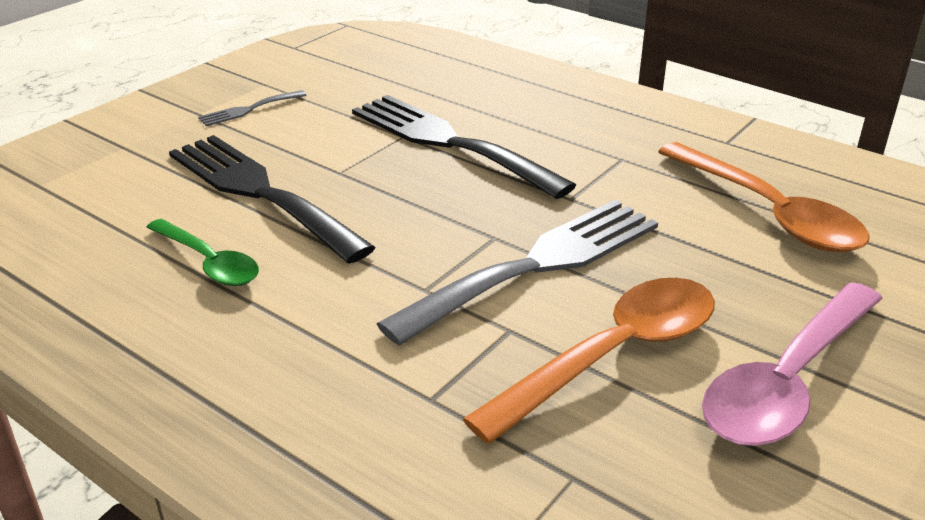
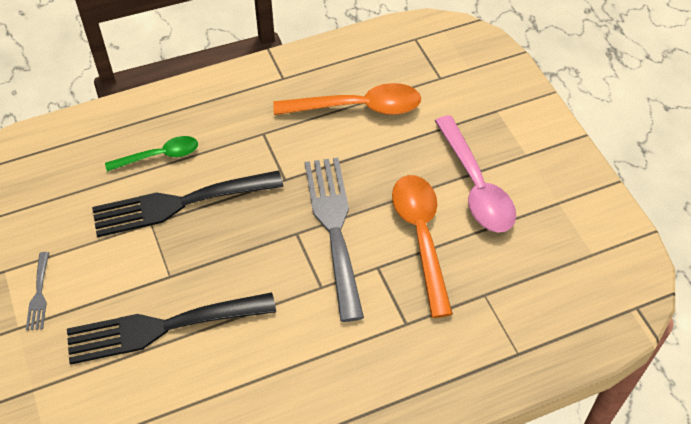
camera: 60 degrees left, 20 degrees up
green spoon [146,219,259,286] -> green spoon moved to [105,136,198,172]

